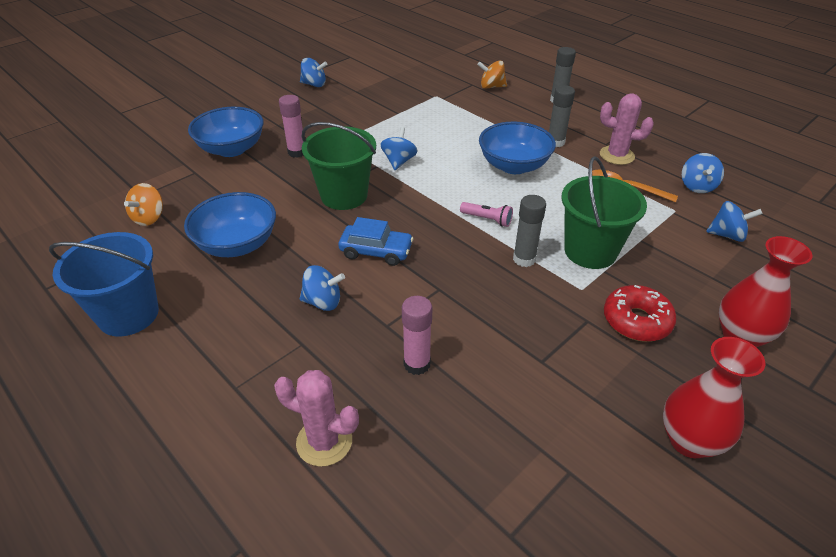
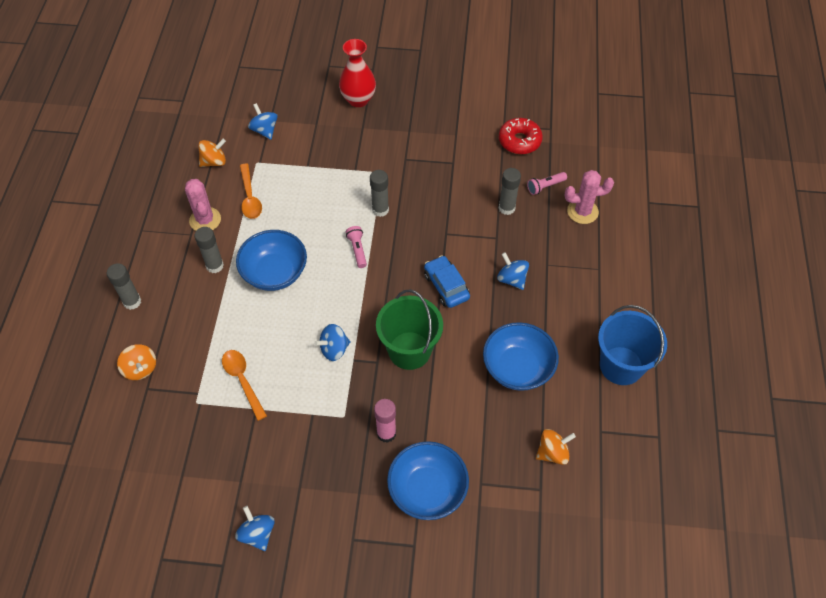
camera: 130 degrees left, 15 degrees up
pink cactus [274,370,359,466] -> pink cactus turned 75 degrees counterclockwise [564,170,614,224]
pink glue stick [402,296,432,375] -> grey glue stick [498,168,521,215]
green bucket [561,156,647,269] -> none
red donut [604,285,677,342] -> red donut moved to [499,118,543,154]
red vase [663,337,765,458] -> none
blue spinning top [682,153,724,193] -> orange spinning top [198,139,226,167]
none -> orange spoon [222,350,267,421]
none -> pink flashlight [527,172,567,195]

